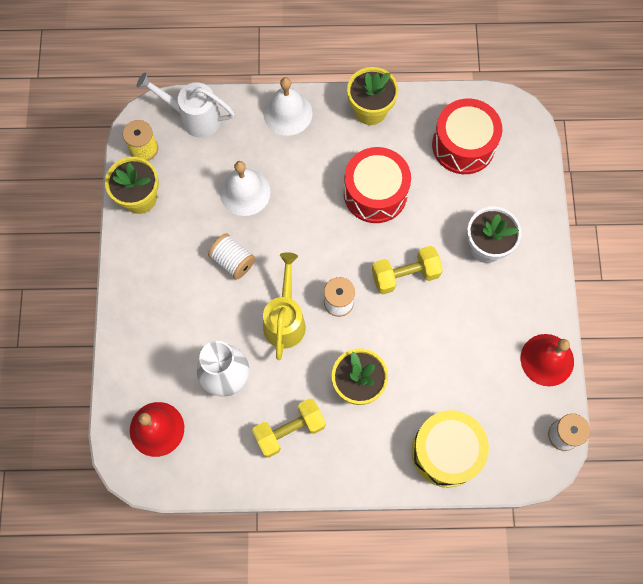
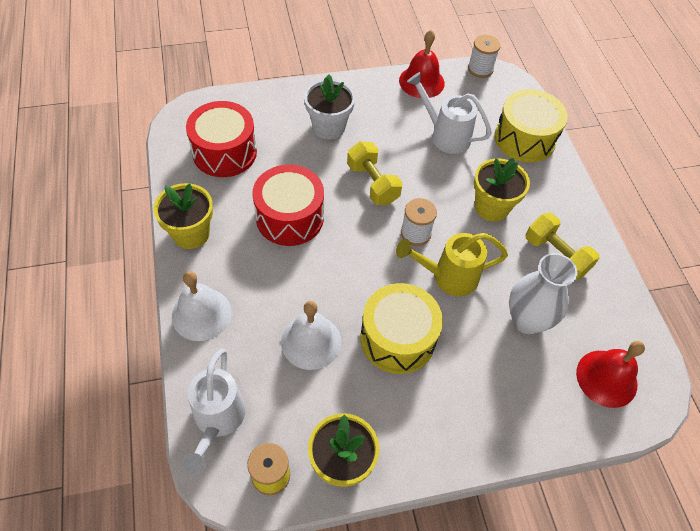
camera: 105 degrees left, 15 degrees down
white spool [208,234,255,280] -> yellow drum [360,283,443,374]
none -> white watering can [407,72,492,154]

